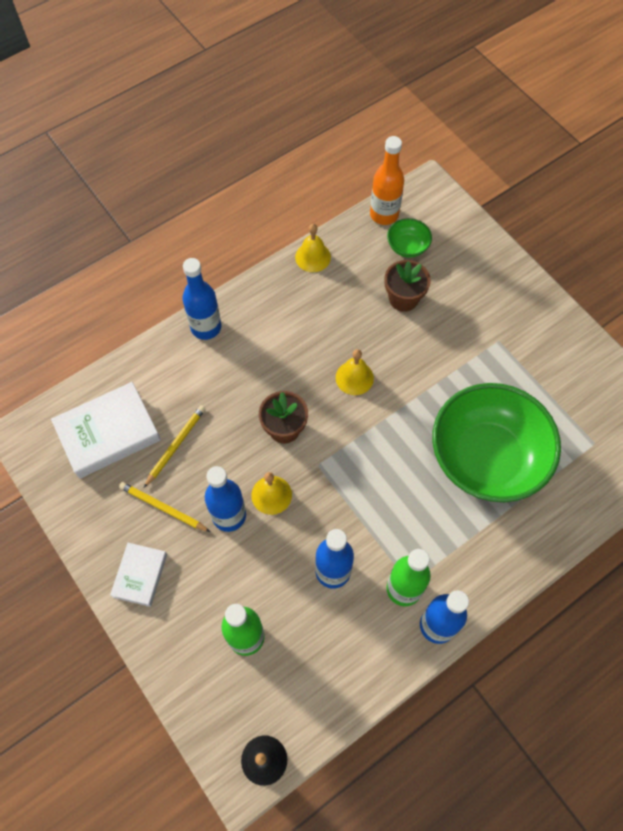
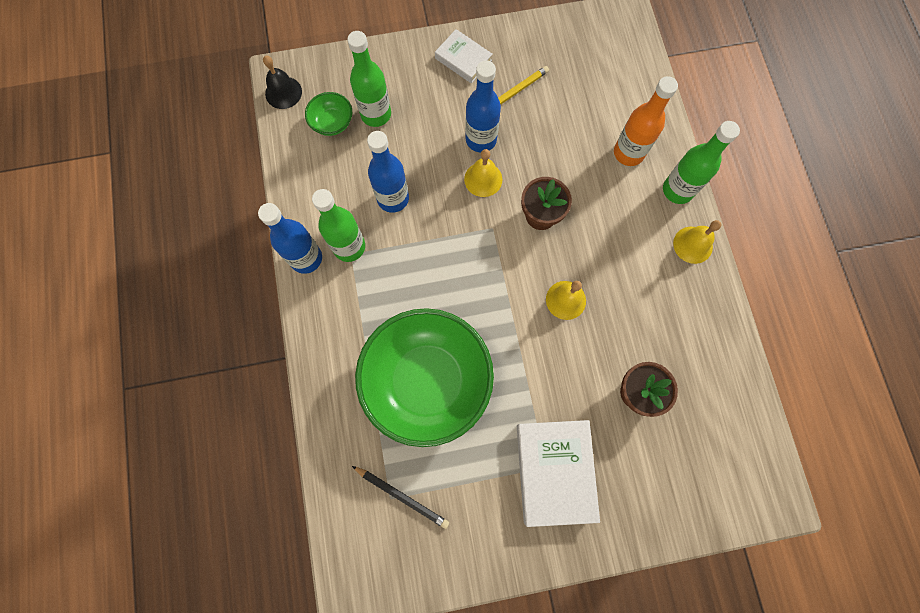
camera: 115 degrees right, 10 degrees up
white book [51,382,161,479] -> white book moved to [517,420,600,527]
yellow pencil [144,405,206,488] -> none
blue bottle [183,258,221,340] -> green bottle [663,121,740,204]
yellow bell [295,224,331,272] -> yellow bell moved to [673,220,721,264]
orange bottle [370,136,404,225] -> orange bottle moved to [614,76,678,166]
green bowl [387,218,432,258] -> green bowl moved to [305,92,352,136]
none -> black pencil [352,466,449,529]

